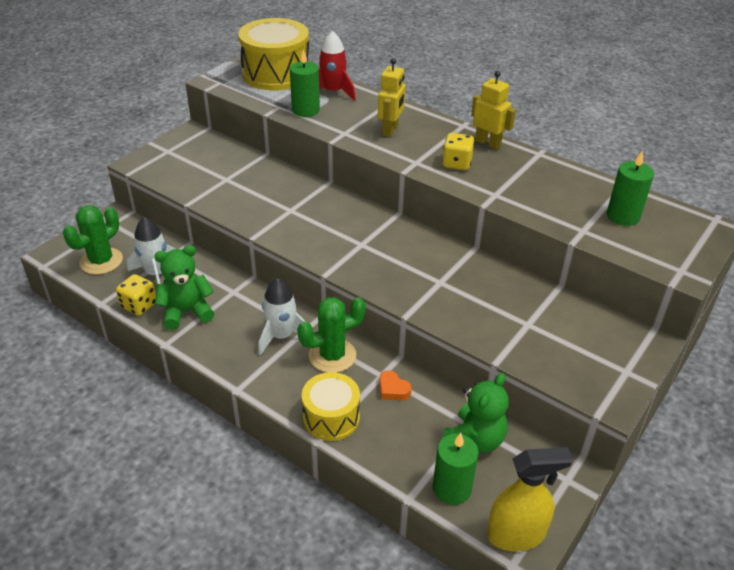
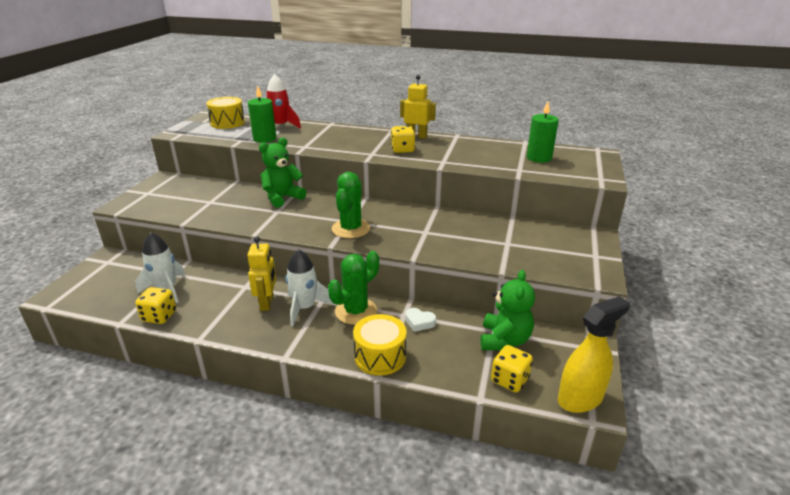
camera: 20 degrees left, 10 degrees down
green cactus [63,205,123,275] -> green cactus moved to [332,172,370,238]
green teddy bear [154,245,215,330] -> green teddy bear moved to [259,138,306,208]
yellow drum [238,18,309,90] -> yellow drum [206,97,245,129], size x0.61
yellow robot [378,58,406,137] -> yellow robot moved to [247,237,276,311]
orange heart [379,370,411,400] -> white heart [405,308,436,332]
green candle [433,433,479,505] -> yellow dice [491,345,533,392]

